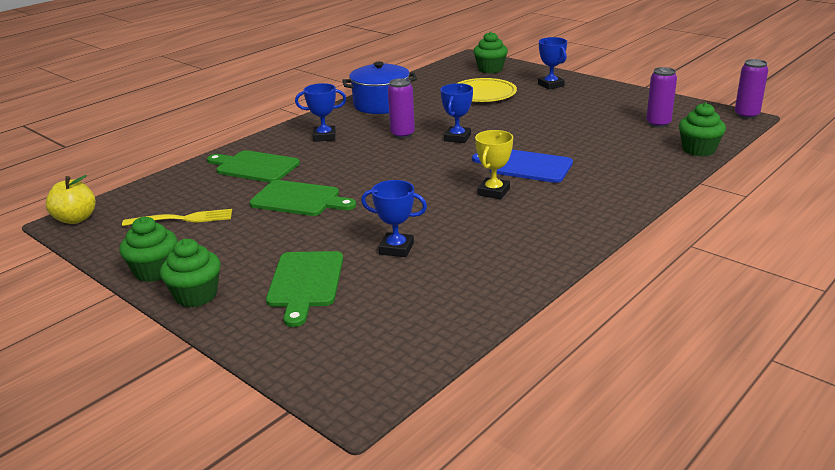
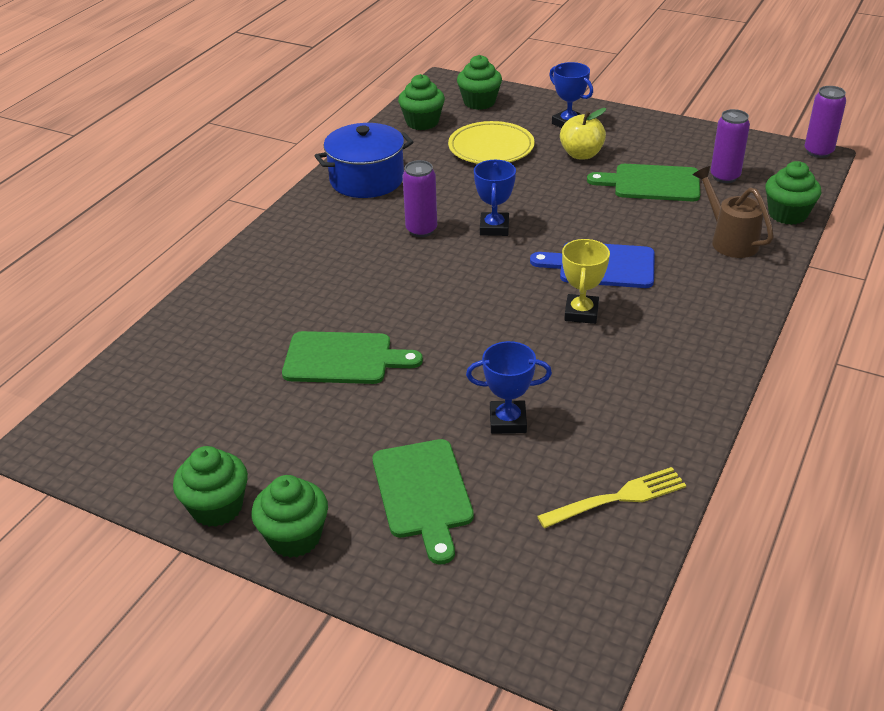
camera: 15 degrees left, 10 degrees up
yellow apple [46,175,96,224] -> yellow apple moved to [560,108,606,159]
yellow fork [122,209,232,226] -> yellow fork moved to [537,467,686,528]
green cutting board [207,150,300,183] -> green cutting board moved to [587,164,700,201]
blue trophy [295,83,346,142] -> none
none -> green cupcake [398,74,445,130]
none -> brown watering can [693,166,774,258]

